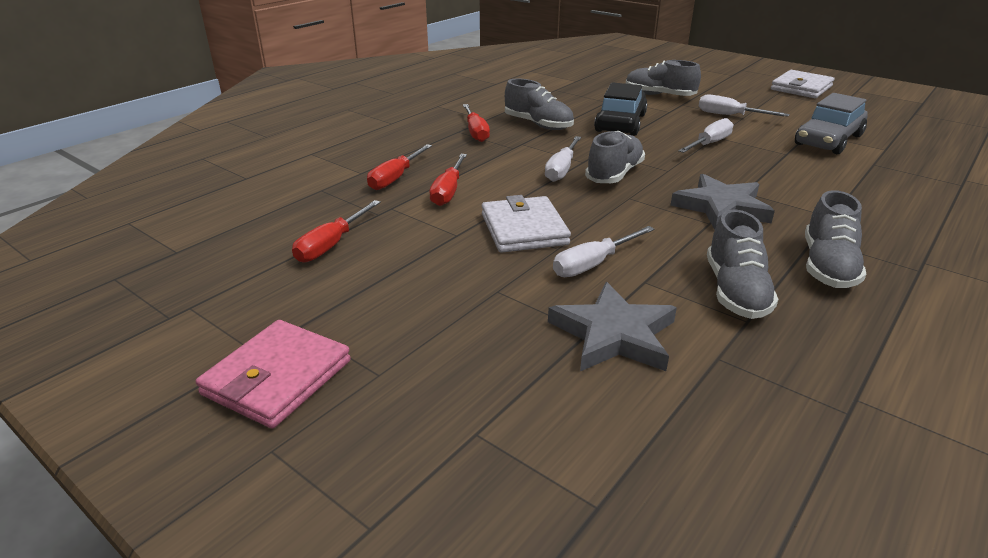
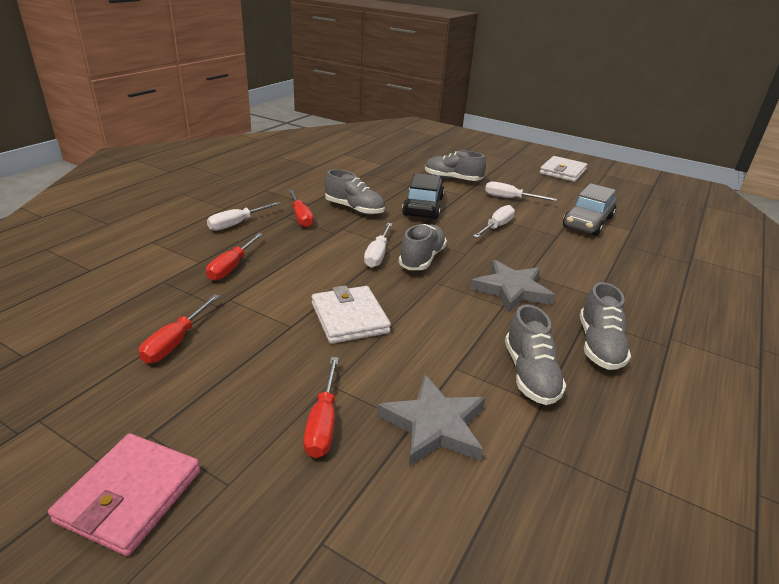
camera: 10 degrees left, 0 degrees up
red screwdriver [429,154,467,206] -> red screwdriver moved to [303,357,339,458]
white screwdriver [553,226,655,277] -> white screwdriver moved to [207,202,281,231]

